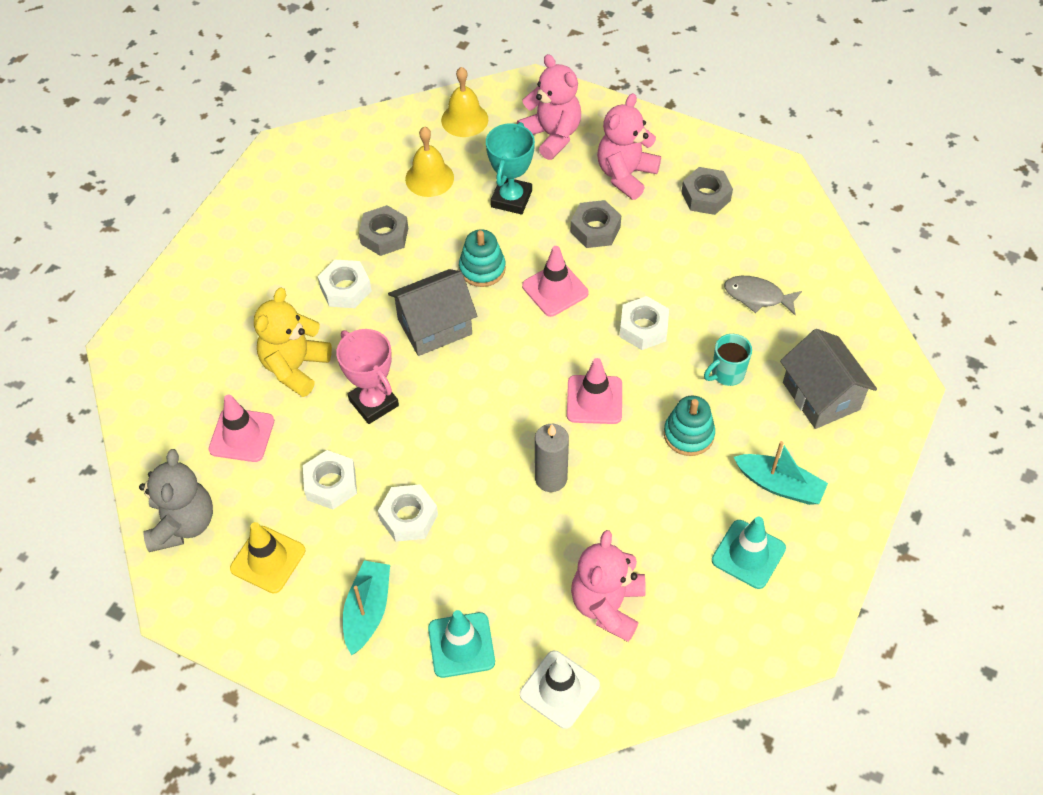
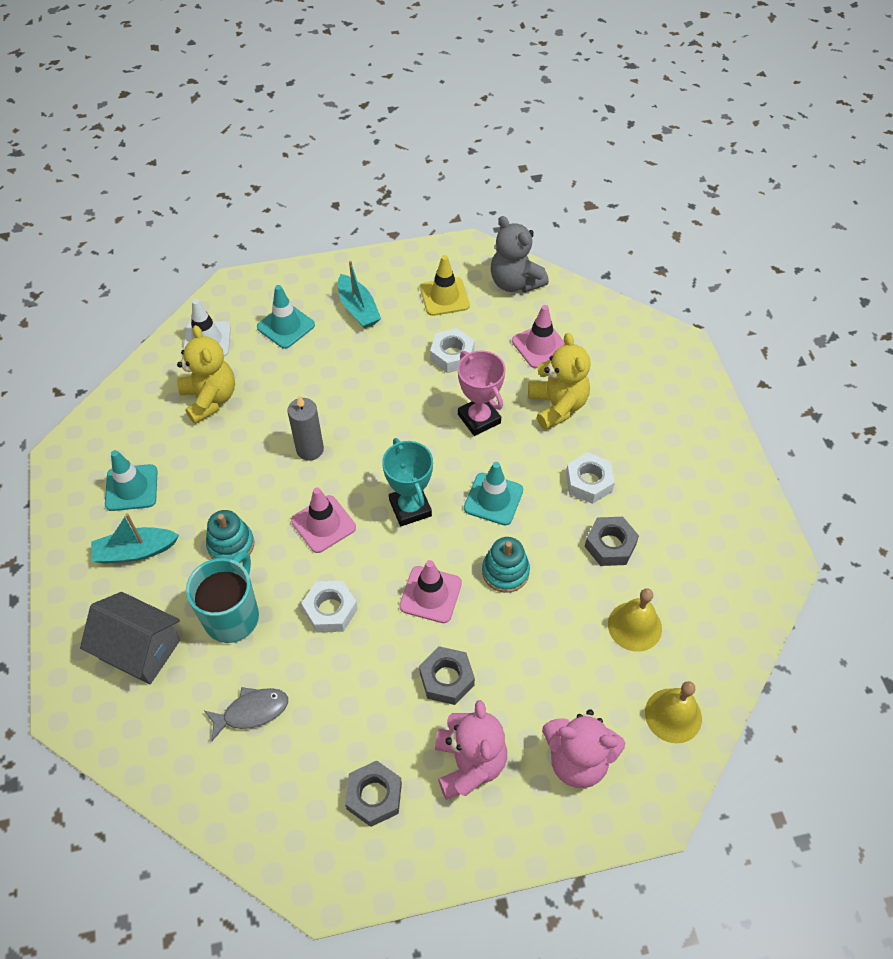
camera: 140 degrees right, 0 degrees up
pink trophy [336,329,399,424] -> pink trophy turned 45 degrees clockwise [458,351,505,436]
white nut [378,484,438,542] -> none
grey house [388,269,477,356] -> turquoise traffic cone [464,462,523,525]
turquoise trophy [486,122,535,215] -> turquoise trophy moved to [382,438,433,526]
pink teddy bear [571,530,646,642] -> yellow teddy bear [177,325,235,424]
turquoise mug [704,334,752,386] -> turquoise mug [186,551,259,643], size x1.69

